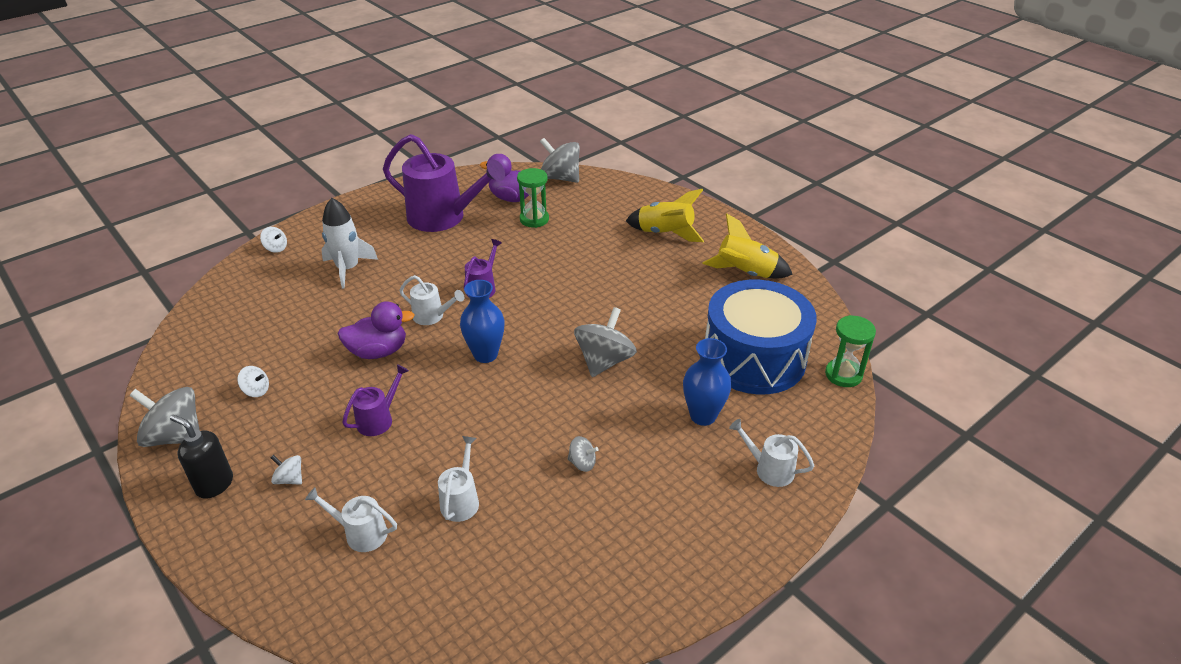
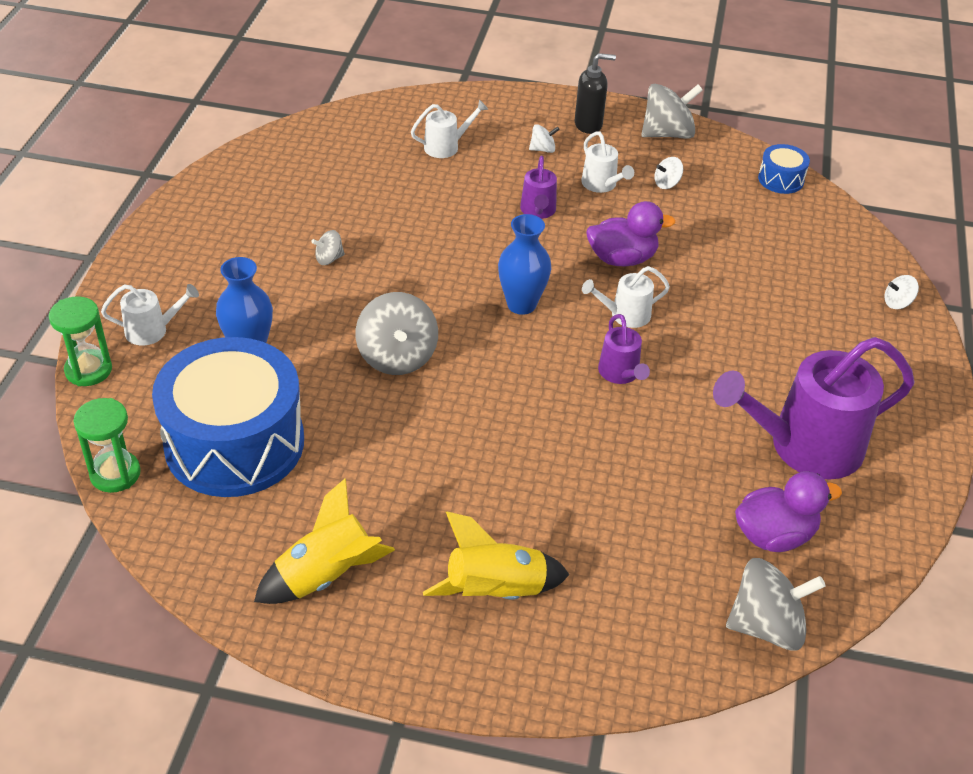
camera: 140 degrees right, 5 degrees up
white rocket [321,198,378,288] -> none
purple duck [338,301,415,359] -> purple duck turned 135 degrees counterclockwise [586,201,676,266]
white watering can [438,436,479,522] -> white watering can moved to [581,131,634,193]
green hourglass [517,168,549,228] -> green hourglass moved to [49,296,112,386]
none -> blue drum [758,144,810,194]

